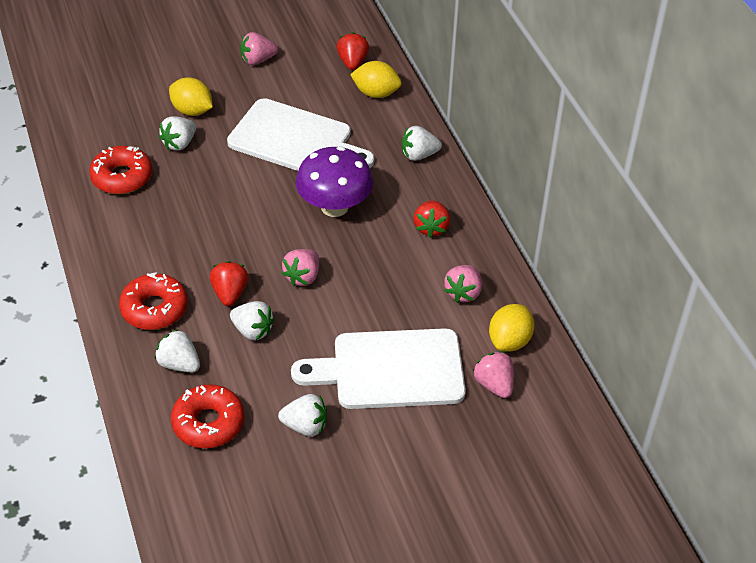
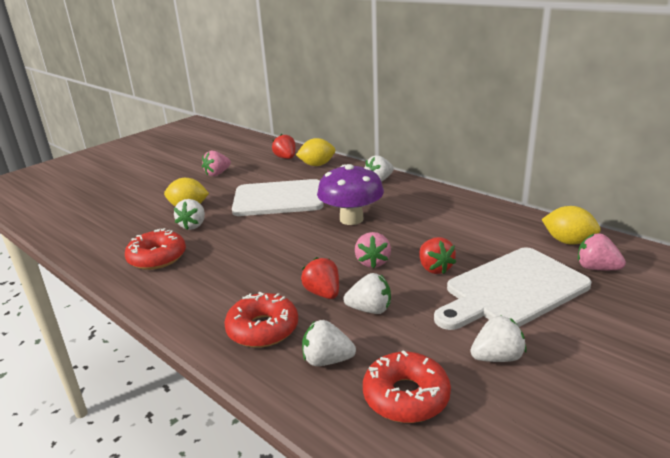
camera: 25 degrees left, 20 degrees down
red strawberry [413,200,450,238] -> red strawberry moved to [419,237,456,274]
pink strawberry [444,265,482,303] -> none
yellow lemon [489,304,535,352] -> yellow lemon turned 60 degrees counterclockwise [541,206,601,245]

